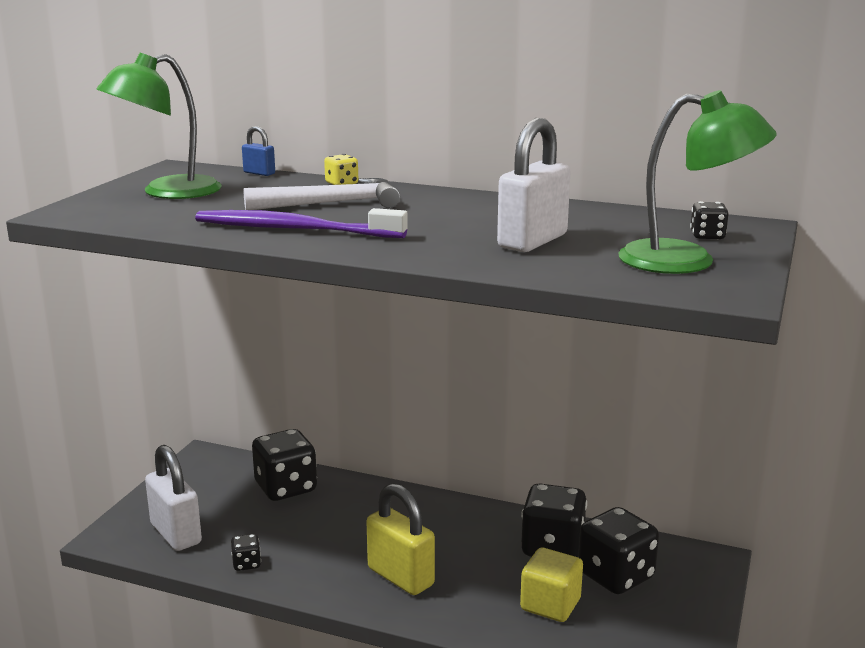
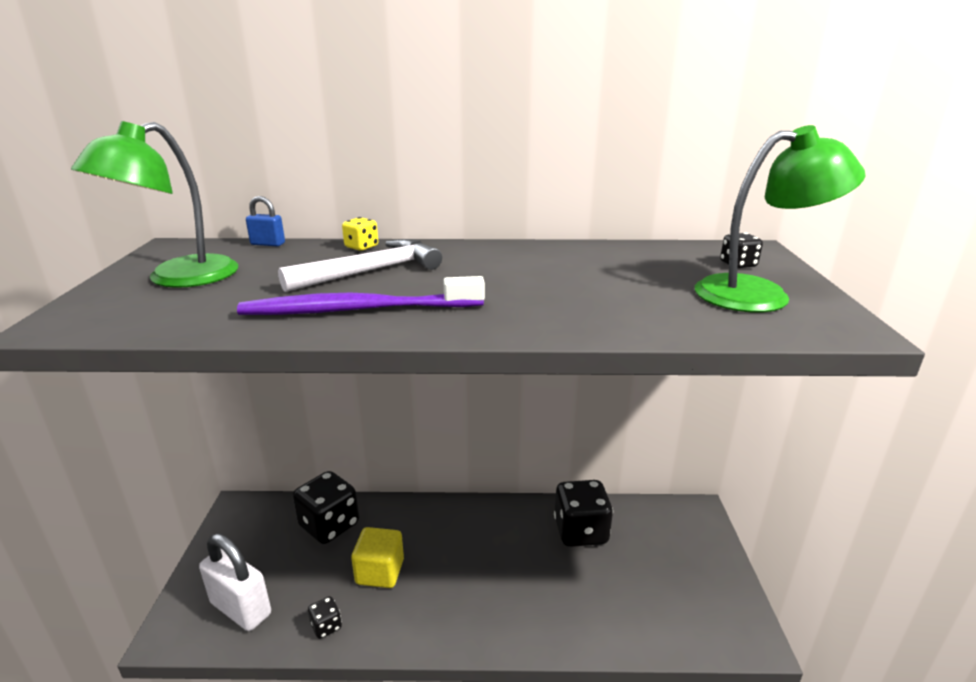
camera: 20 degrees left, 5 degrees up
yellow padlock [366,483,435,595] -> none
white padlock [497,118,571,252] -> none
yellow cube [520,548,583,622] -> yellow cube moved to [351,527,404,588]
black dice [578,507,659,594] -> none

